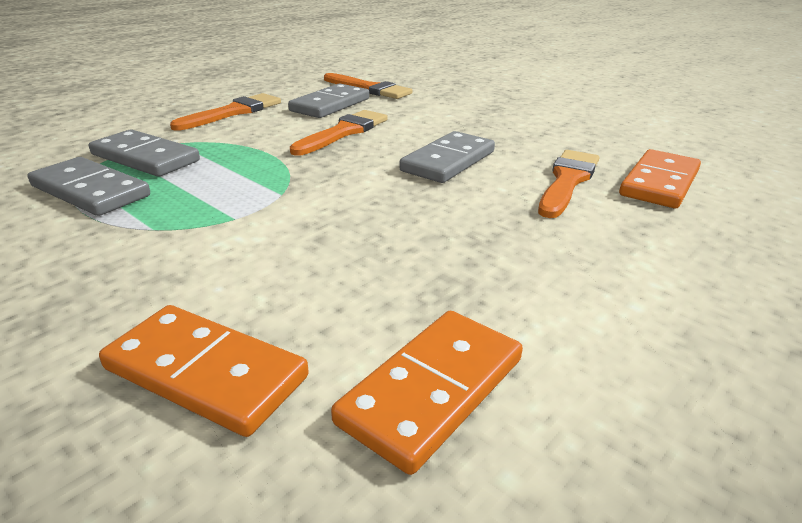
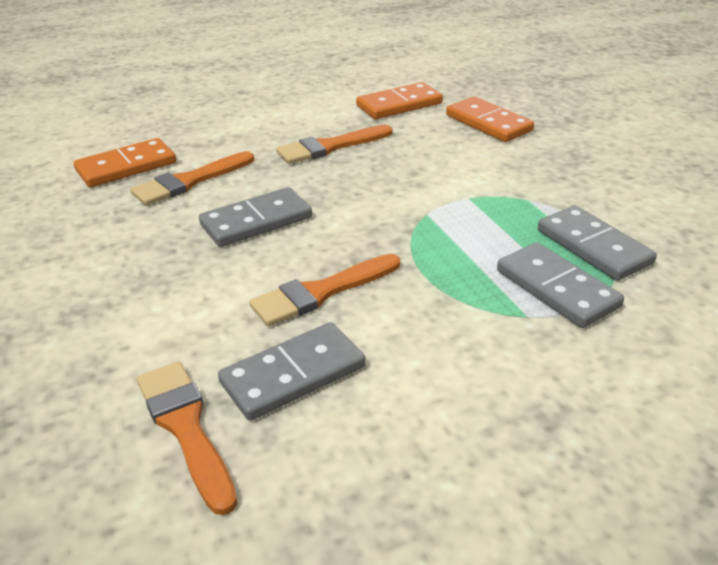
camera: 155 degrees left, 5 degrees up
orange brush [170,93,281,131] -> orange brush moved to [276,125,393,164]

